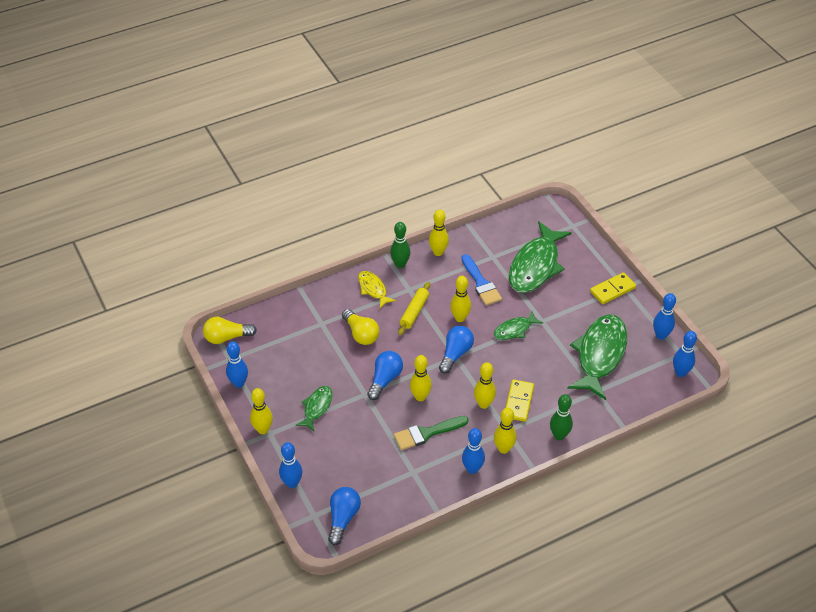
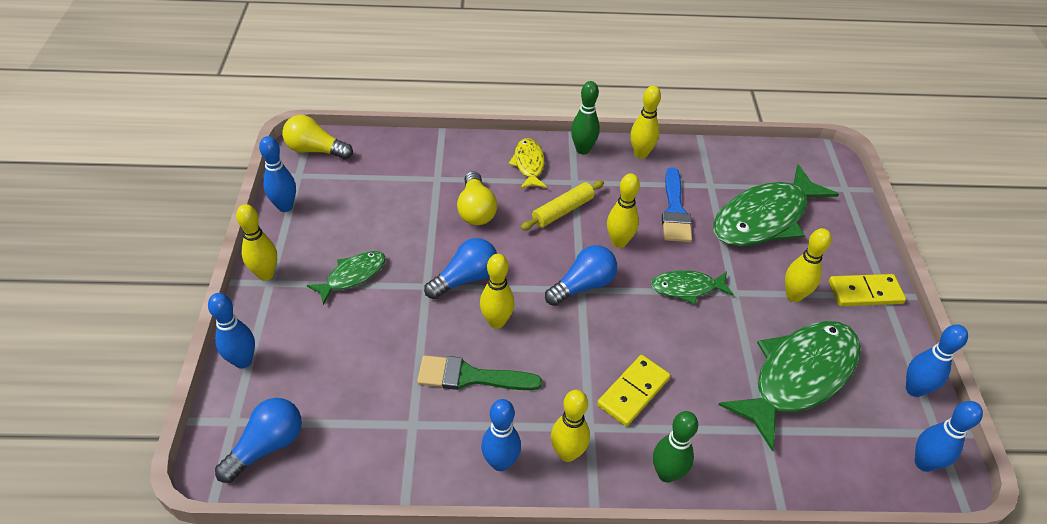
camera: 25 degrees right, 0 degrees up
yellow bowling pin [474,362,496,409] -> yellow bowling pin moved to [785,228,832,302]

